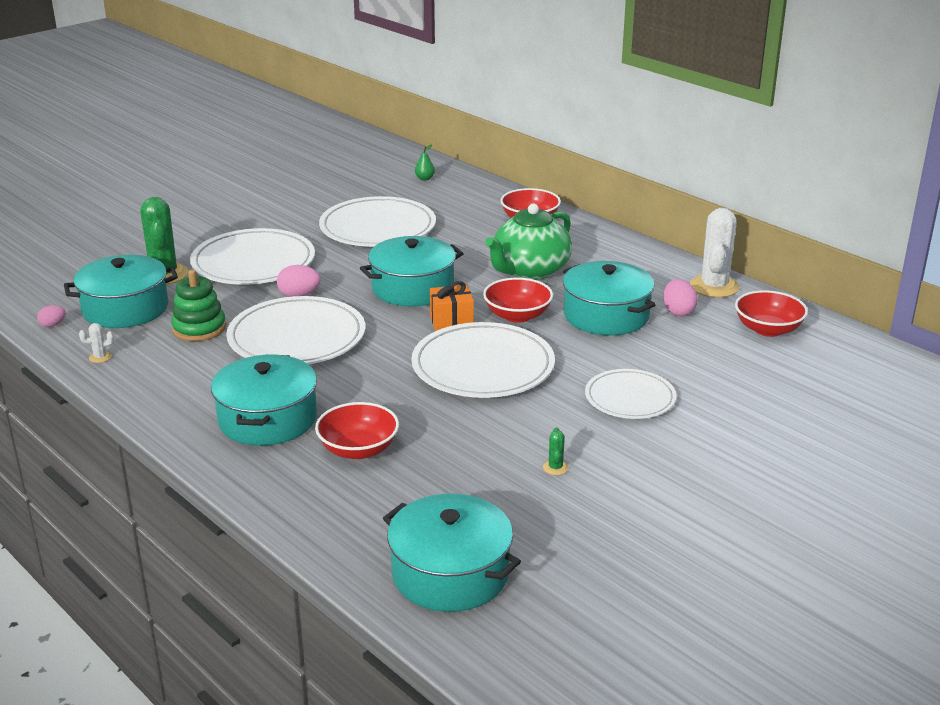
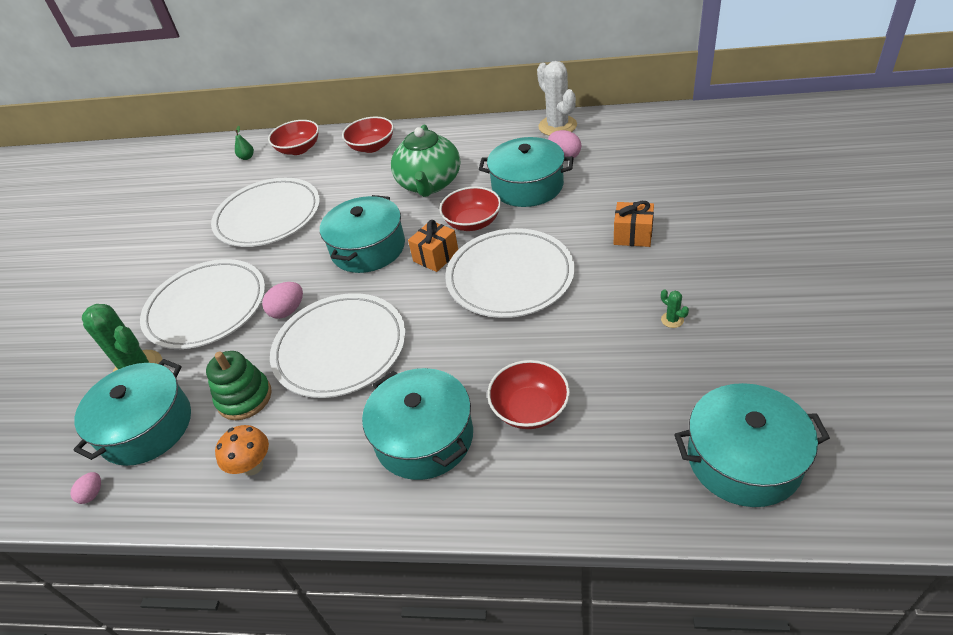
camera: 35 degrees left, 15 degrees up
white cactus [79,323,114,363] -> none
white plate [585,369,677,419] -> orange gift [614,201,654,247]
red bowl [735,290,808,337] -> red bowl moved to [268,120,319,155]
none -> orange mushroom [215,425,269,476]

